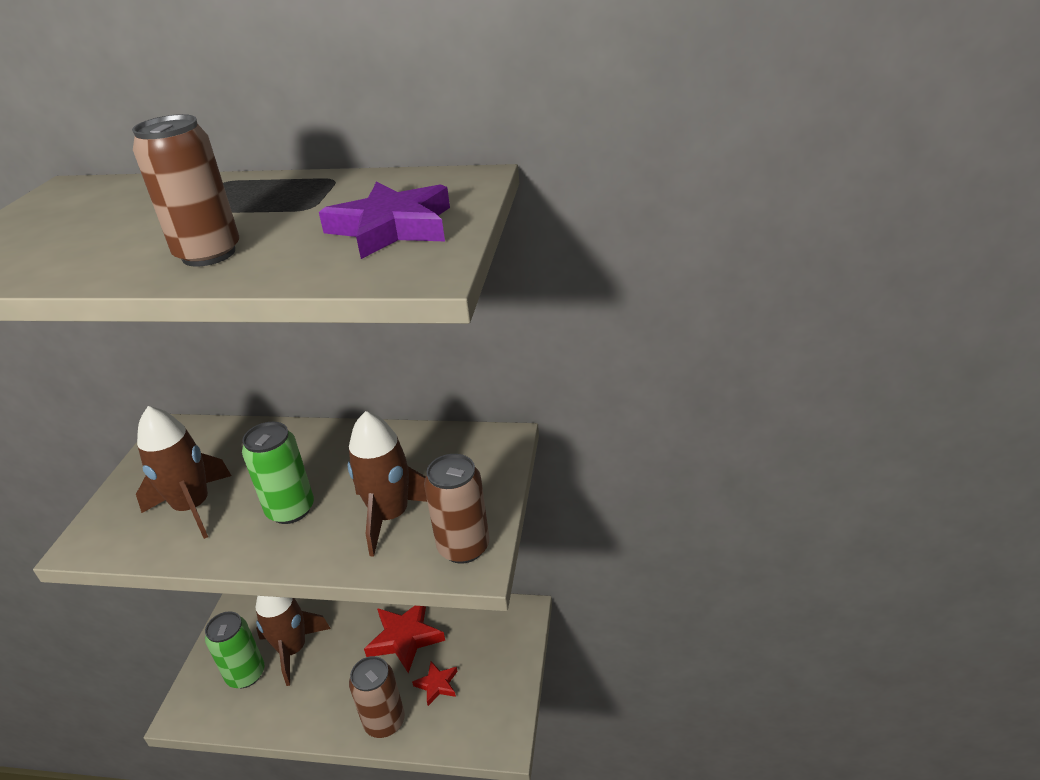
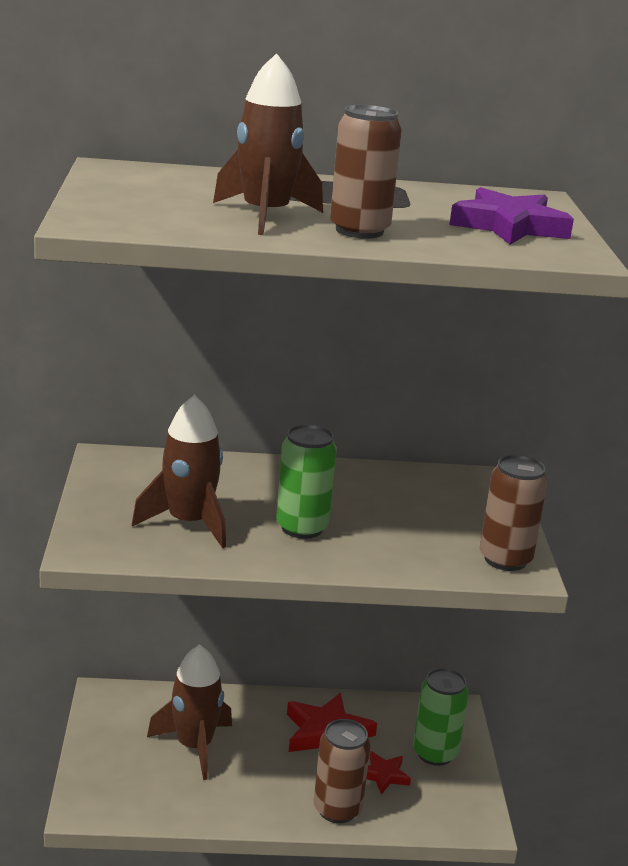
camera: 15 degrees left, 10 degrees down
green can [205,611,264,688] -> green can moved to [413,668,469,766]
brown rocket [348,411,427,557] -> brown rocket moved to [213,53,323,235]

